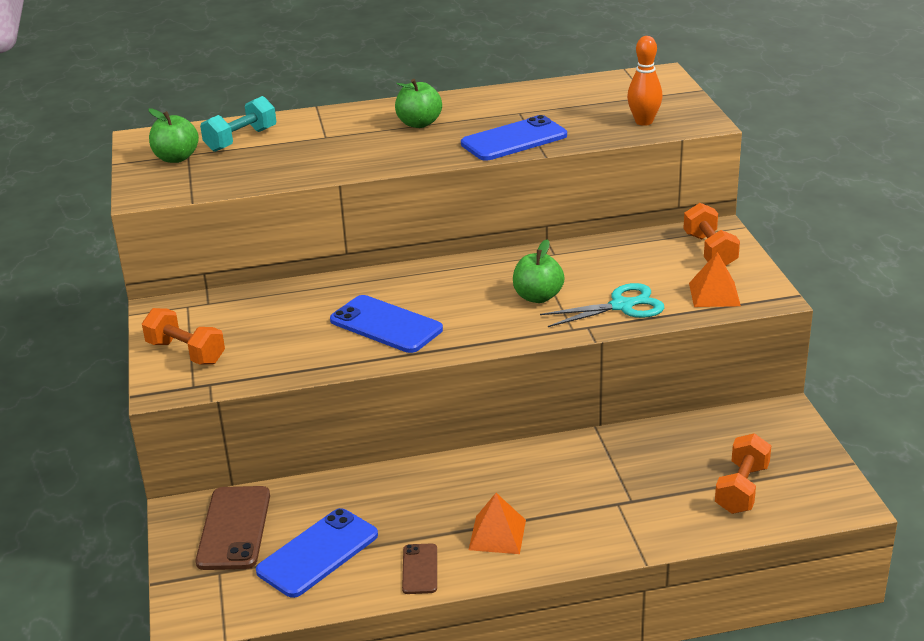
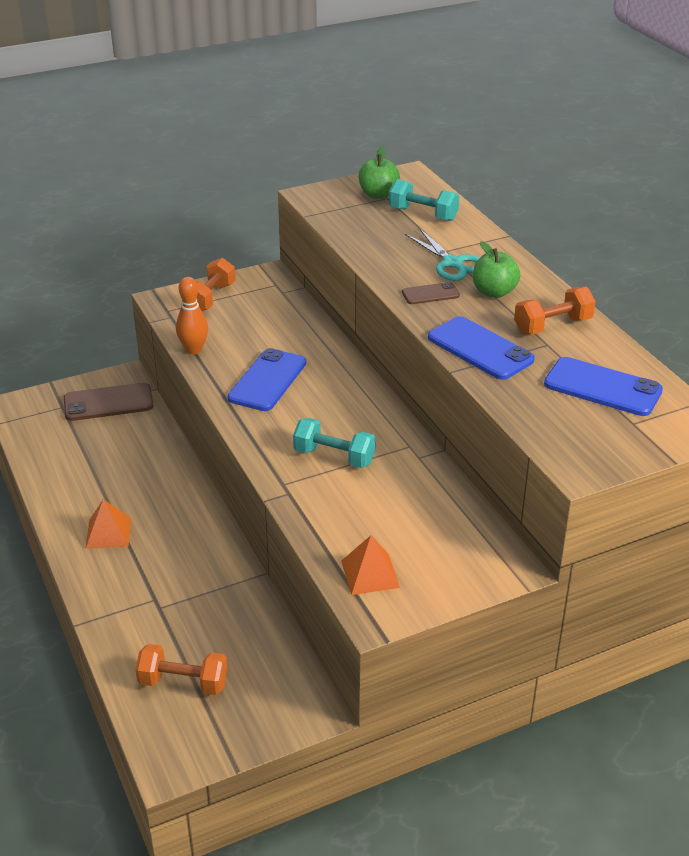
camera: 75 degrees right, 5 degrees up
blue phone [256,508,378,598] -> blue phone moved to [544,357,663,416]
brown phone [402,543,437,594] -> brown phone moved to [402,282,460,304]
green apple [513,240,564,303] -> turquoise dumbbell [293,418,376,468]
turquoise scissors [540,283,664,327] -> turquoise scissors moved to [405,229,480,281]
orange bowling pin [627,36,663,126] -> orange bowling pin moved to [176,277,208,354]
orange dumbbell [683,203,740,266] -> orange dumbbell moved to [514,287,596,334]

